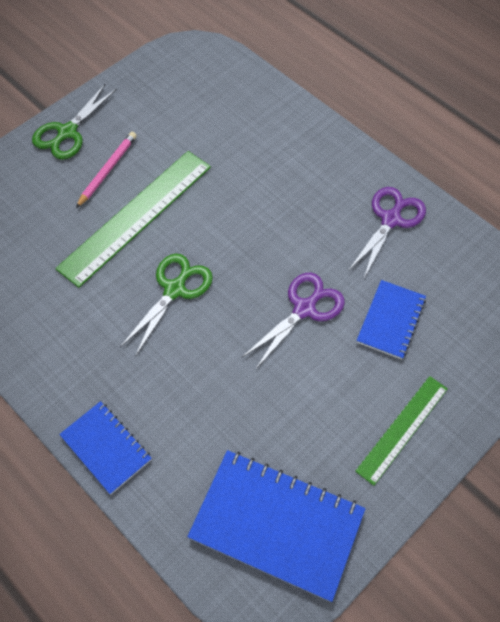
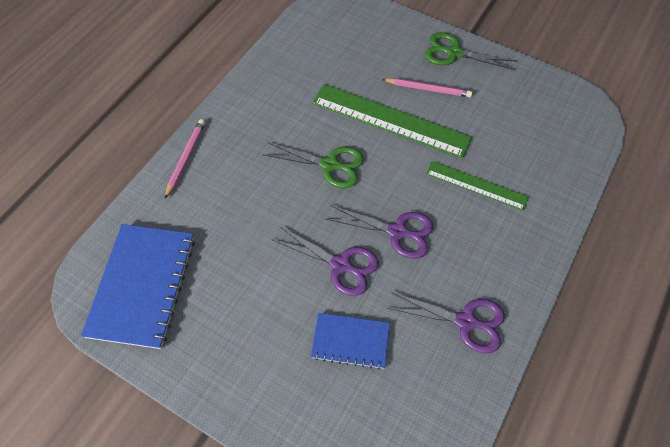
camera: 75 degrees right, 0 degrees up
blue notebook [59,401,152,495] -> pink pencil [165,119,205,199]
green ruler [355,376,448,486] -> green ruler moved to [426,161,529,211]
none -> purple scissors [326,205,434,259]

